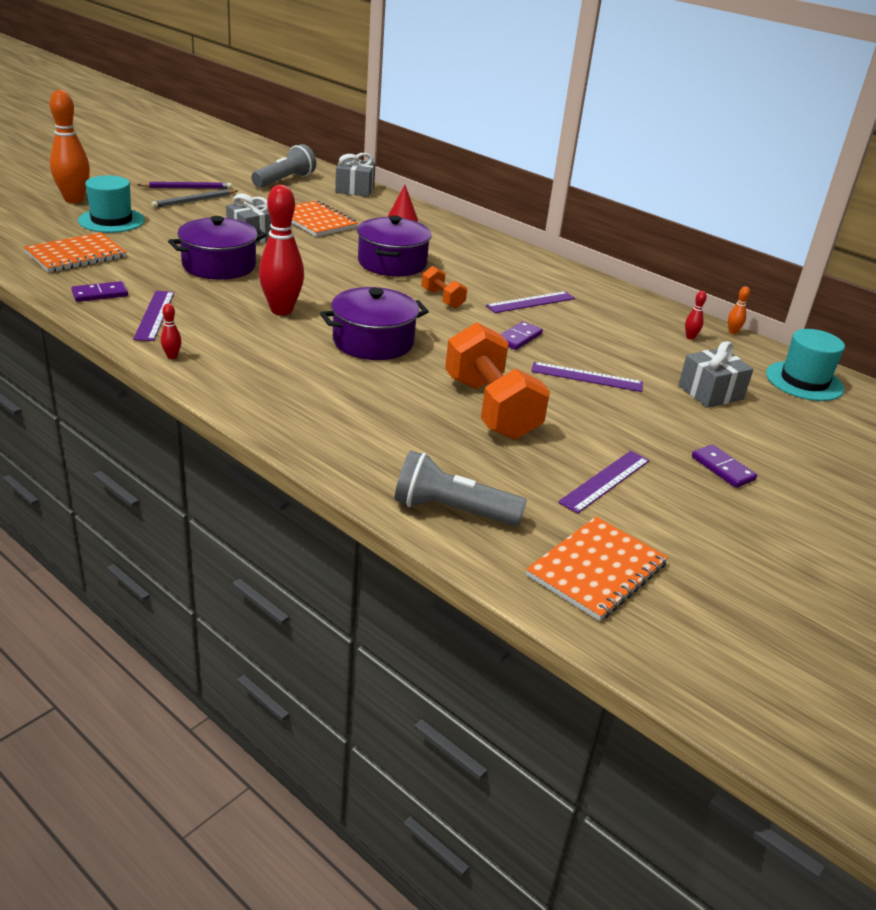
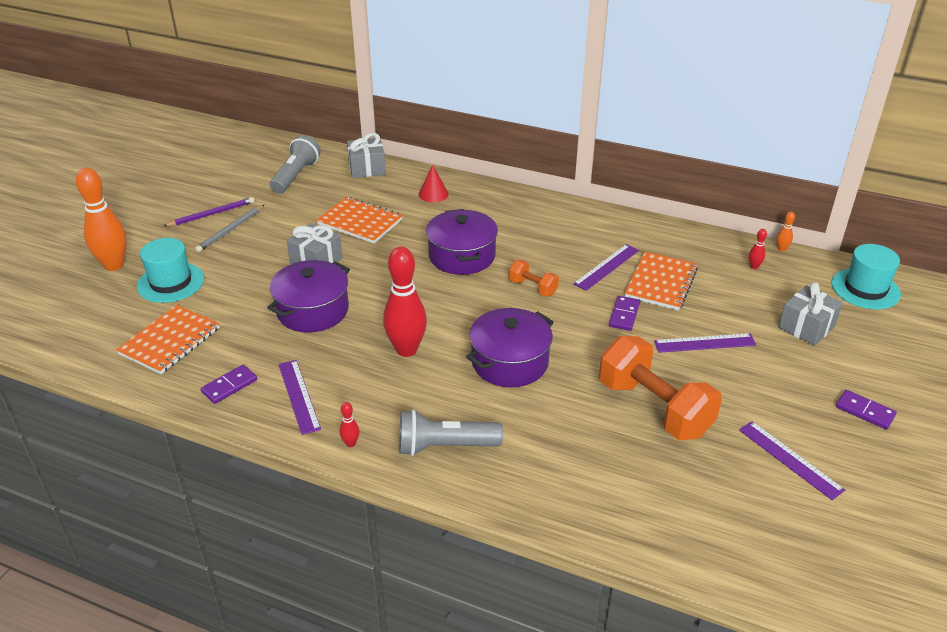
camera: 15 degrees left, 5 degrees up
grey flashlight [395,451,527,526] -> grey flashlight moved to [399,410,503,456]
orange notebook [526,517,668,621] -> orange notebook moved to [625,252,698,310]
purple ruler [558,451,649,513] -> purple ruler turned 60 degrees counterclockwise [739,421,845,500]

